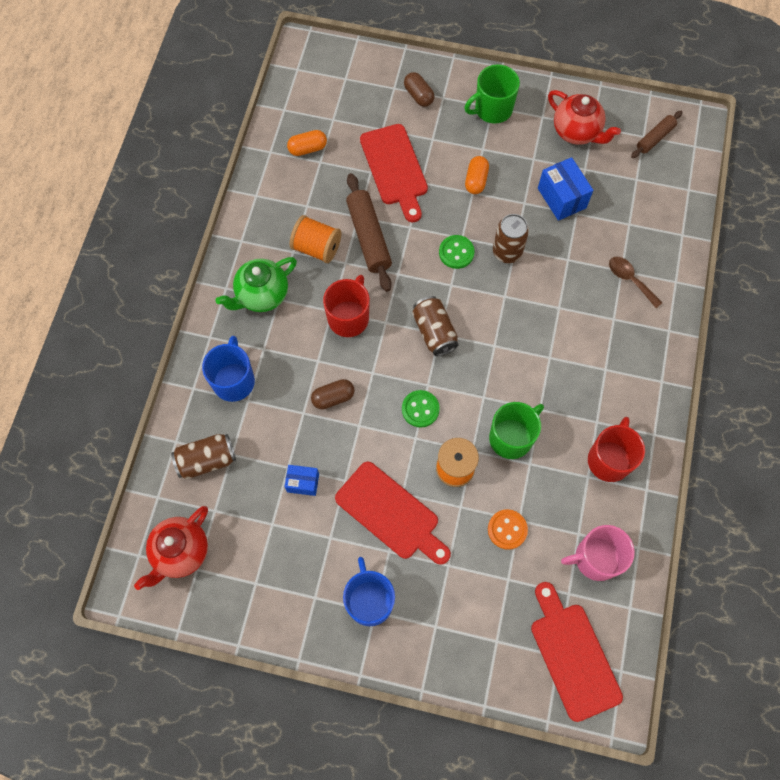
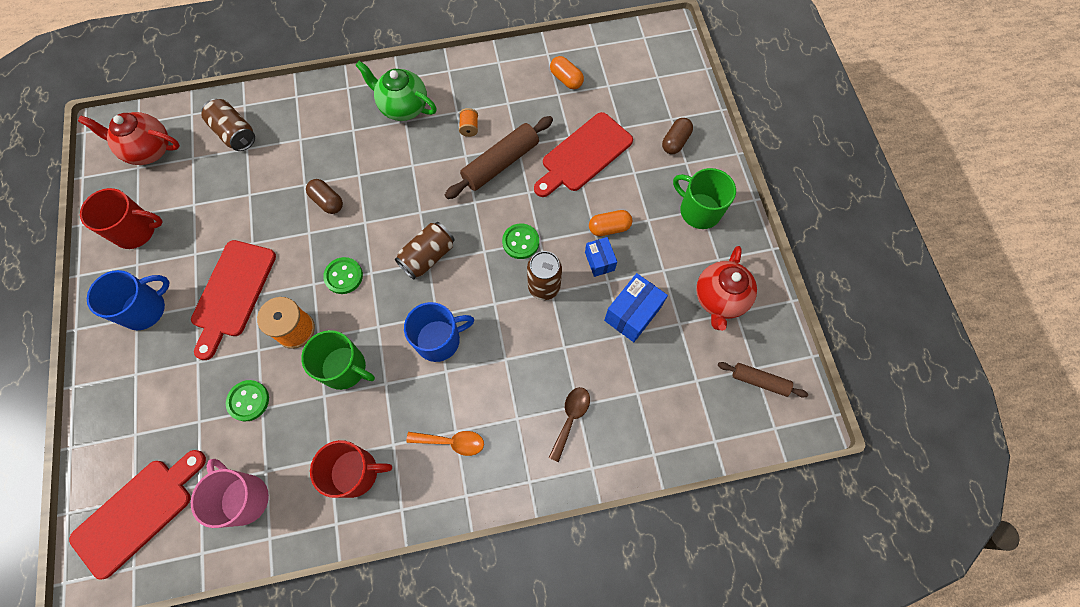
camera: 65 degrees right, 0 degrees up
blue mug [202,336,255,402] -> blue mug moved to [404,302,474,362]
blue box [284,465,319,496] -> blue box moved to [585,237,617,277]
orange spool [290,215,341,263] -> orange spool [459,108,478,137], size x0.53
red mug [323,275,370,337] -> red mug moved to [80,188,163,249]
orange button [488,509,528,550] -> green button [226,380,269,422]
none -> orange spoon [406,431,484,456]

